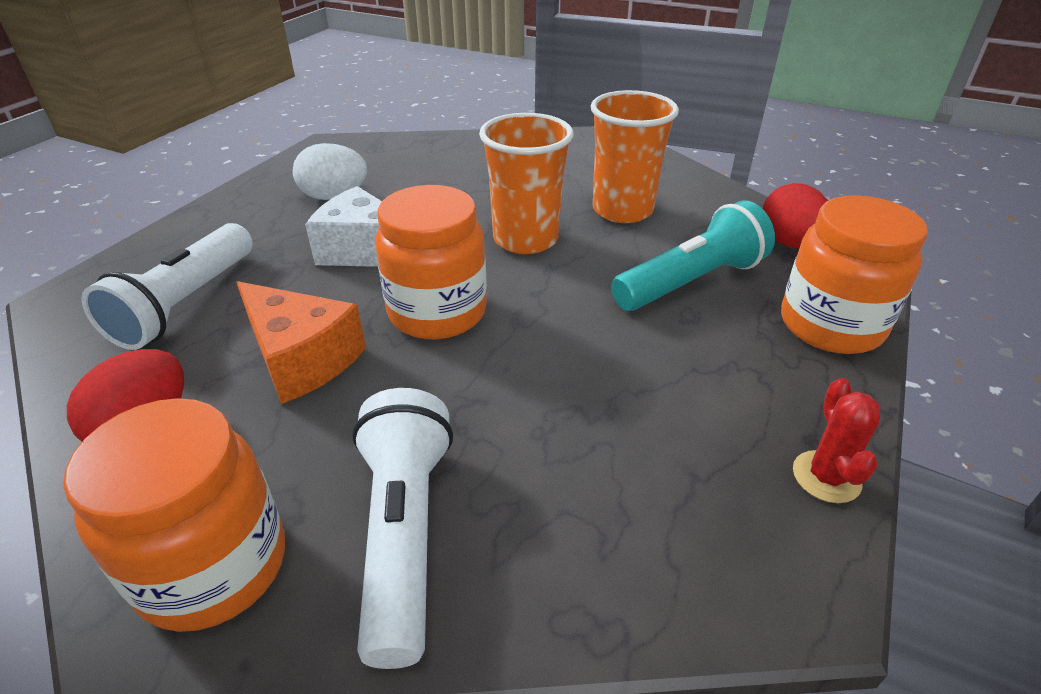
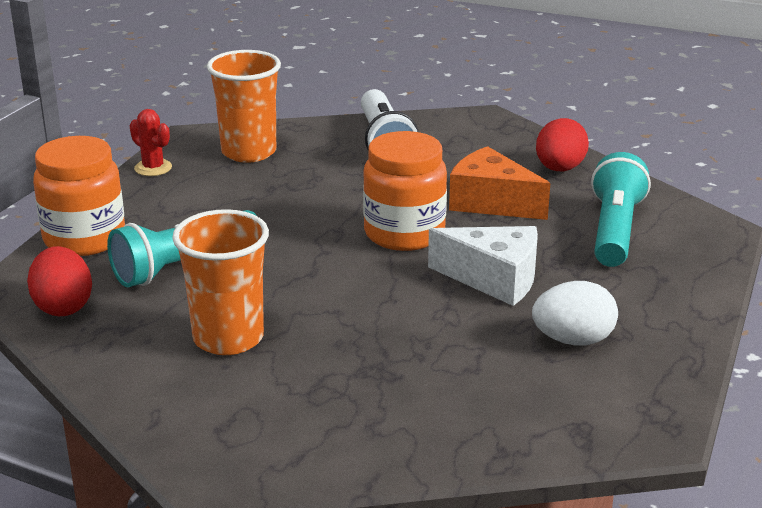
camera: 175 degrees right, 10 degrees down
orange jar [63,398,285,632] -> none
white flashlight [81,223,253,350] -> turquoise flashlight [591,152,651,267]
orange cup [479,113,573,254] -> orange cup moved to [207,50,281,163]
red cactus [793,378,880,503] -> red cactus turned 45 degrees counterclockwise [130,109,172,176]

